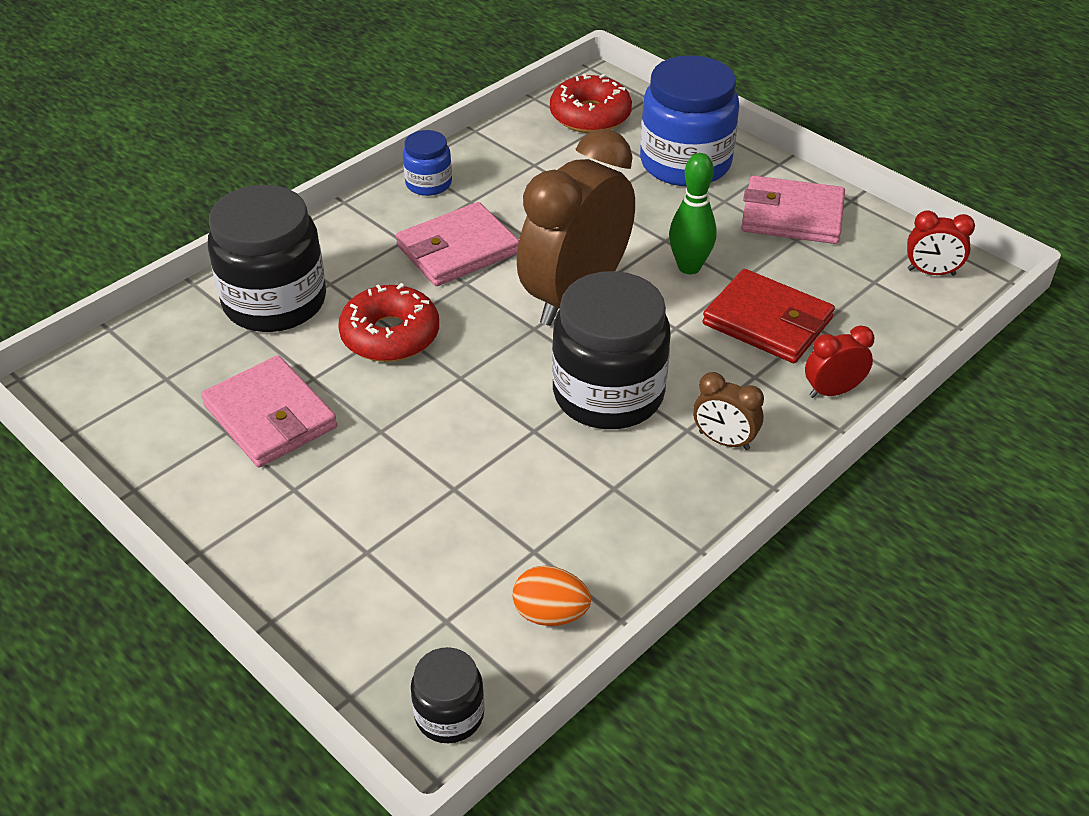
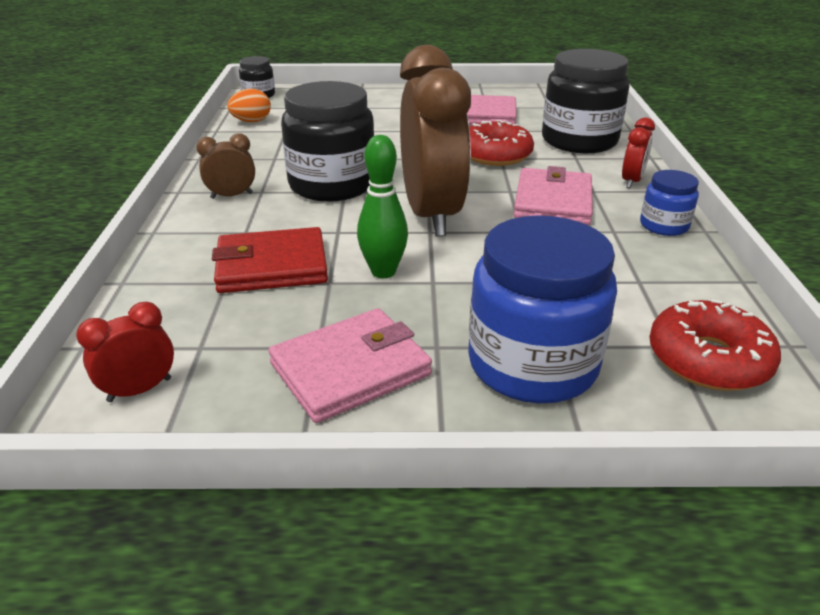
camera: 135 degrees right, 10 degrees down
red clock [805,325,874,398] -> red clock moved to [622,117,655,188]

